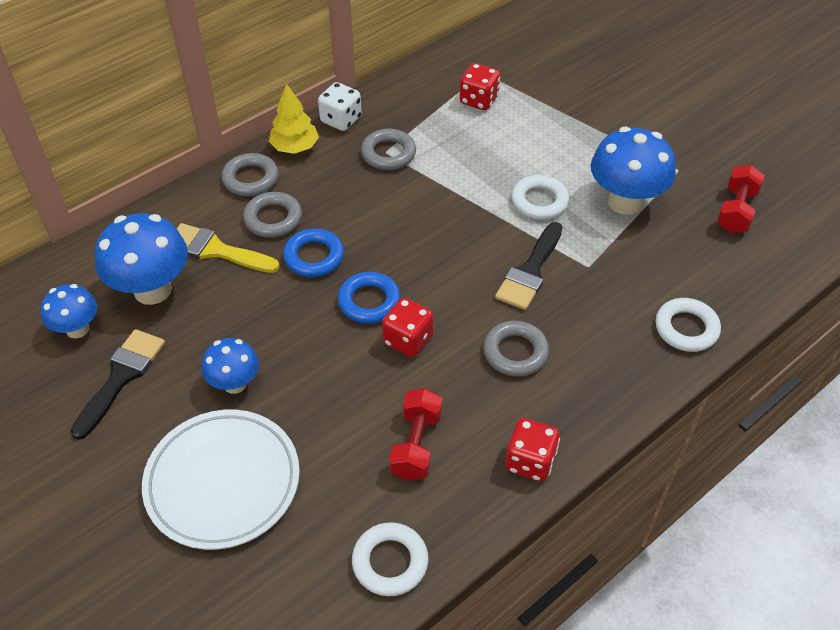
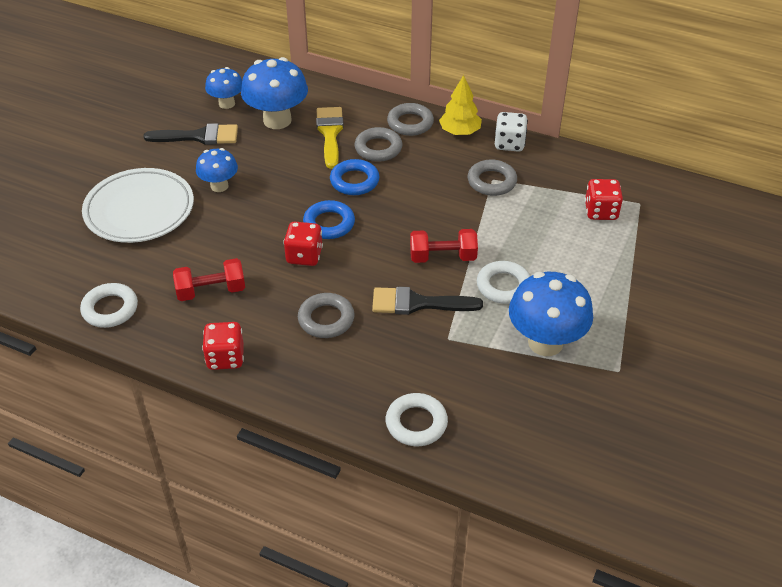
camera: 65 degrees right, 5 degrees down
red dumbbell [717,165,765,233] -> red dumbbell moved to [410,229,478,263]

